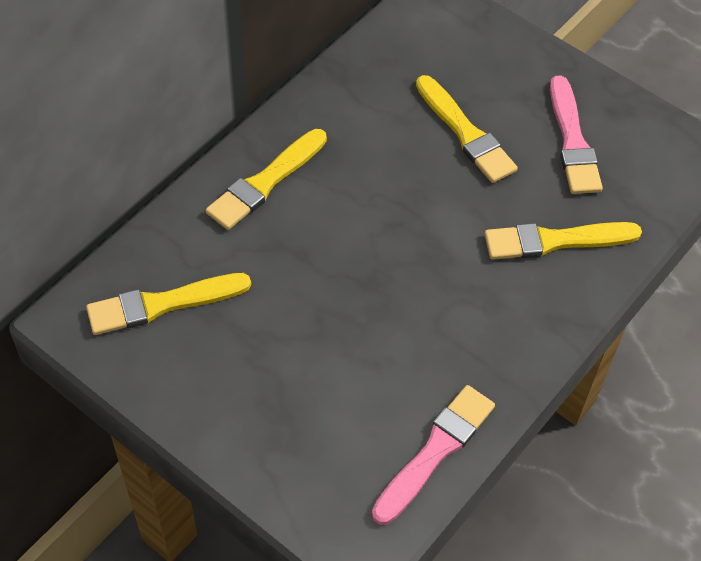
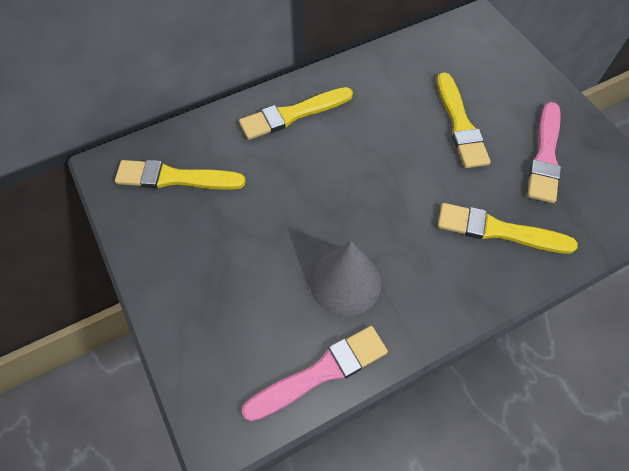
camera: 25 degrees right, 5 degrees up
none -> grey cone [310,241,381,317]

